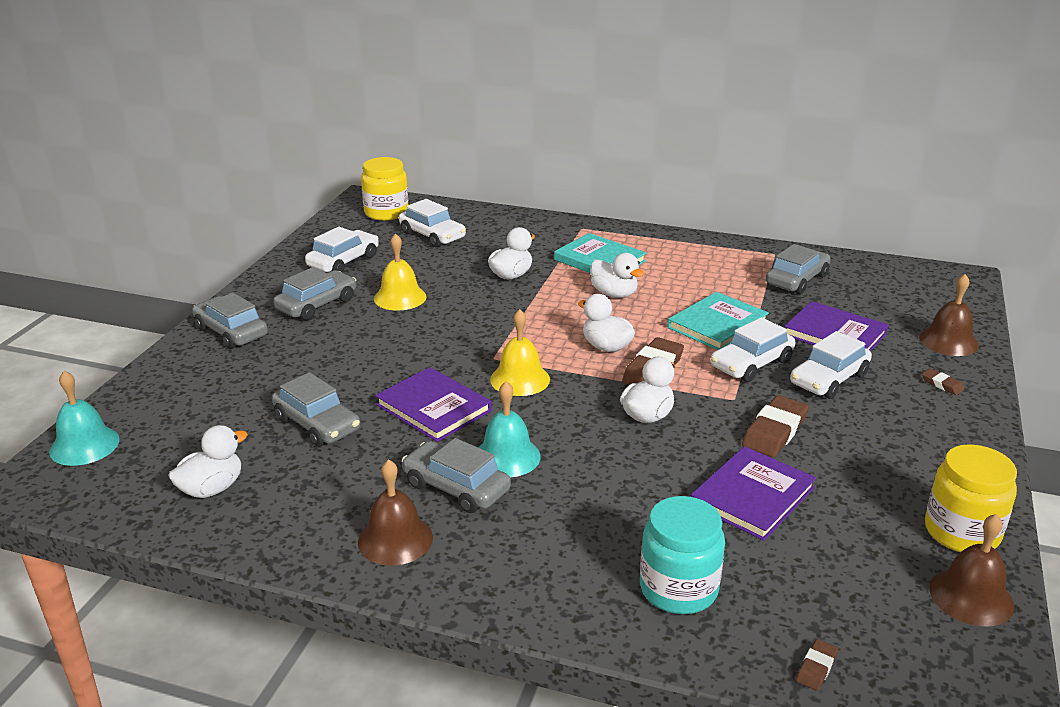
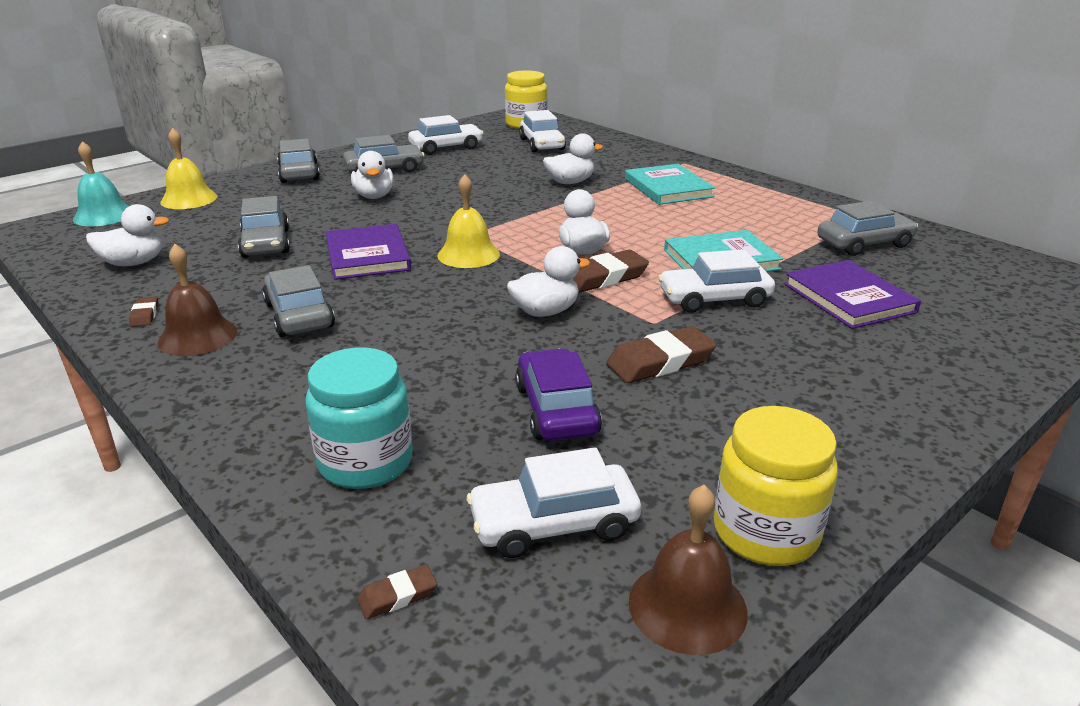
camera: 30 degrees right, 0 degrees up
yellow bell [374,233,427,310] -> yellow bell moved to [160,128,217,209]
turquoise bell [478,381,541,477] -> none
white duck [590,253,644,298] -> white duck moved to [351,151,394,199]
purple book [691,446,816,541] -> purple car [515,348,602,441]
white car [790,331,872,399] -> white car moved to [467,447,641,558]
brown bell [919,274,979,356] -> none
brown eraser [922,368,964,395] -> brown eraser moved to [129,296,159,327]

